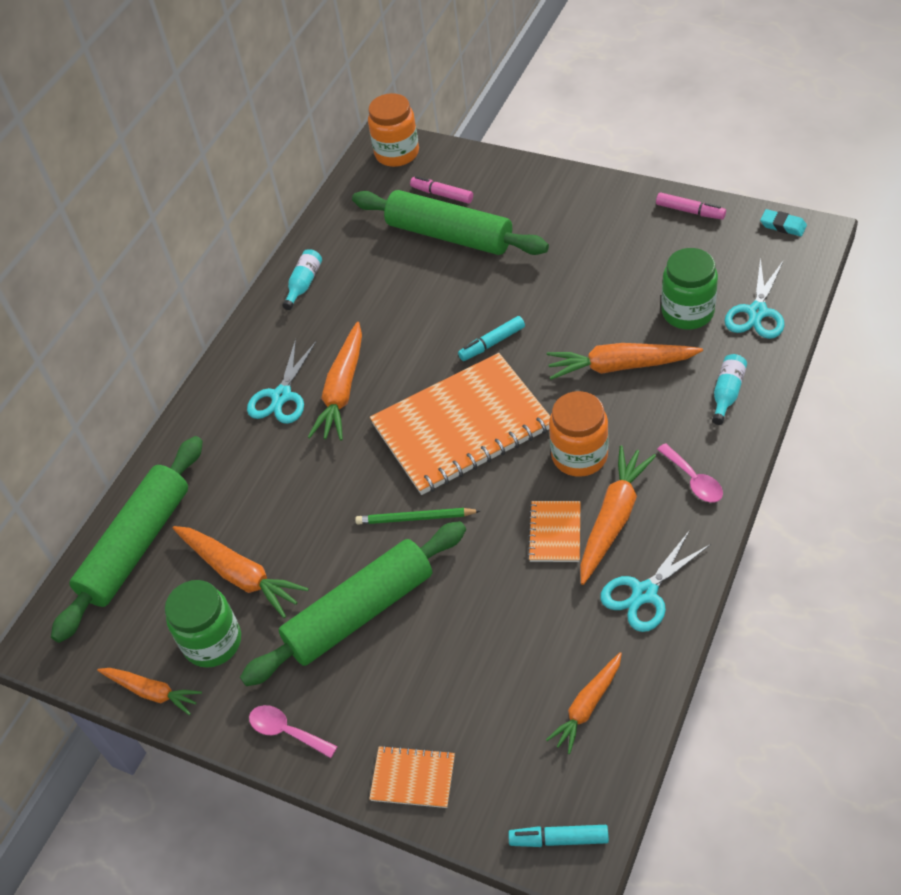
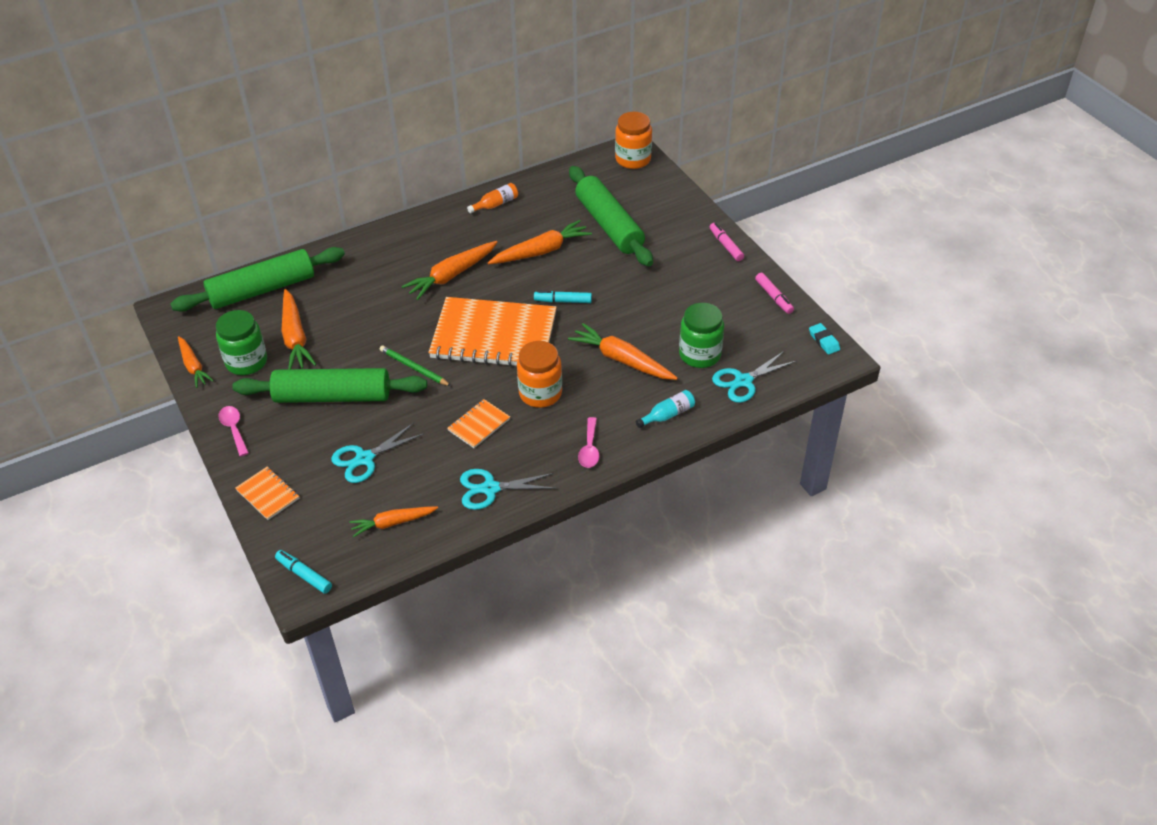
camera: 30 degrees right, 5 degrees down
turquoise scissors [247,339,317,424] -> turquoise scissors moved to [331,423,424,483]
turquoise bottle [282,249,322,310] -> orange bottle [467,183,518,214]
pink marker [410,176,473,204] -> pink marker moved to [710,223,744,261]
orange carrot [580,445,656,585] -> orange carrot moved to [488,220,592,264]

